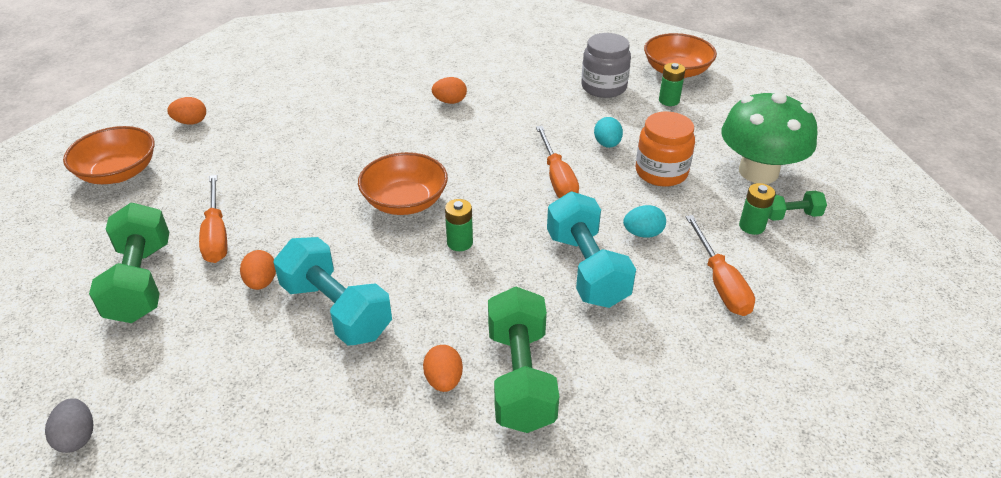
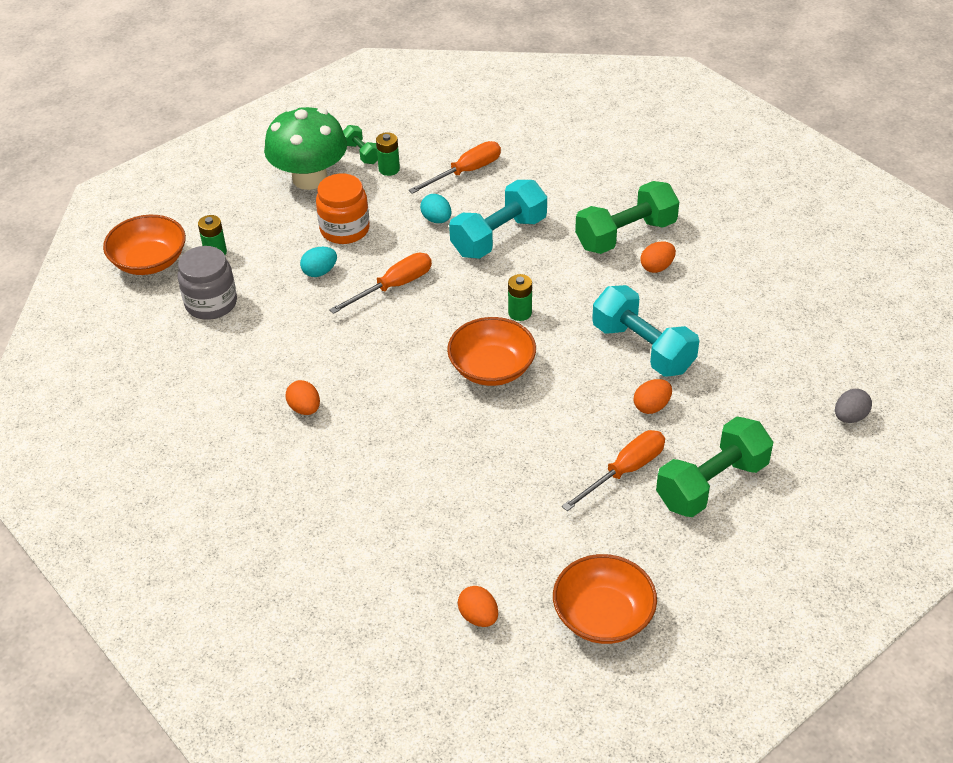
camera: 115 degrees left, 5 degrees up
turquoise dumbbell [273,237,392,346] -> turquoise dumbbell turned 60 degrees counterclockwise [592,285,699,377]

